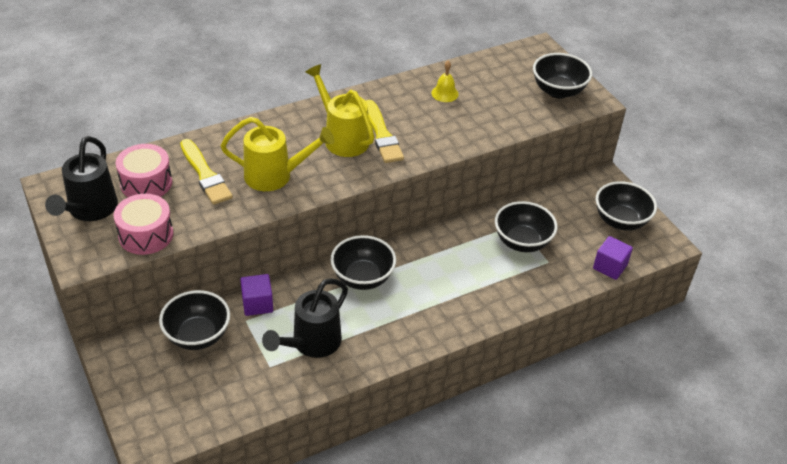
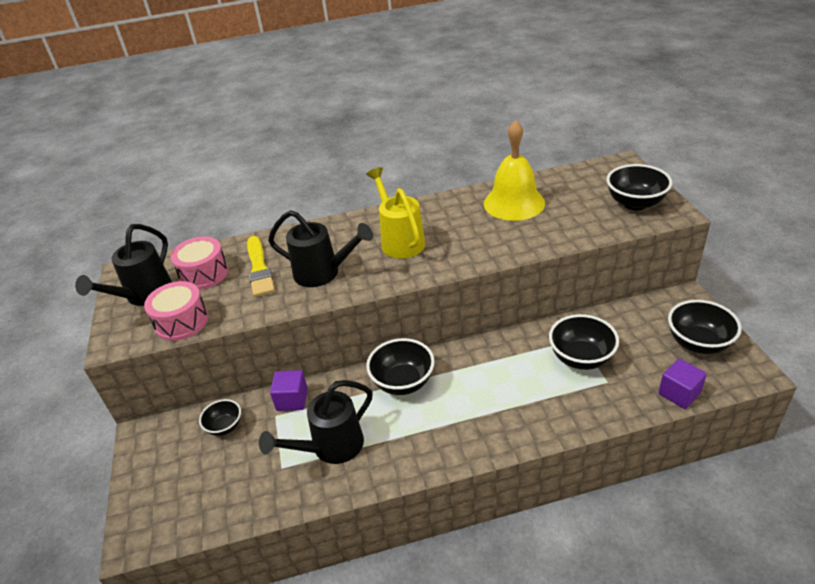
camera: 20 degrees right, 5 degrees down
black bowl [159,290,230,350] -> black bowl [199,399,241,436], size x0.60
yellow watering can [221,117,334,191] -> black watering can [268,210,373,287]
yellow brush [366,100,404,163] -> none
yellow bell [431,61,459,102] -> yellow bell [484,120,545,221], size x2.22

